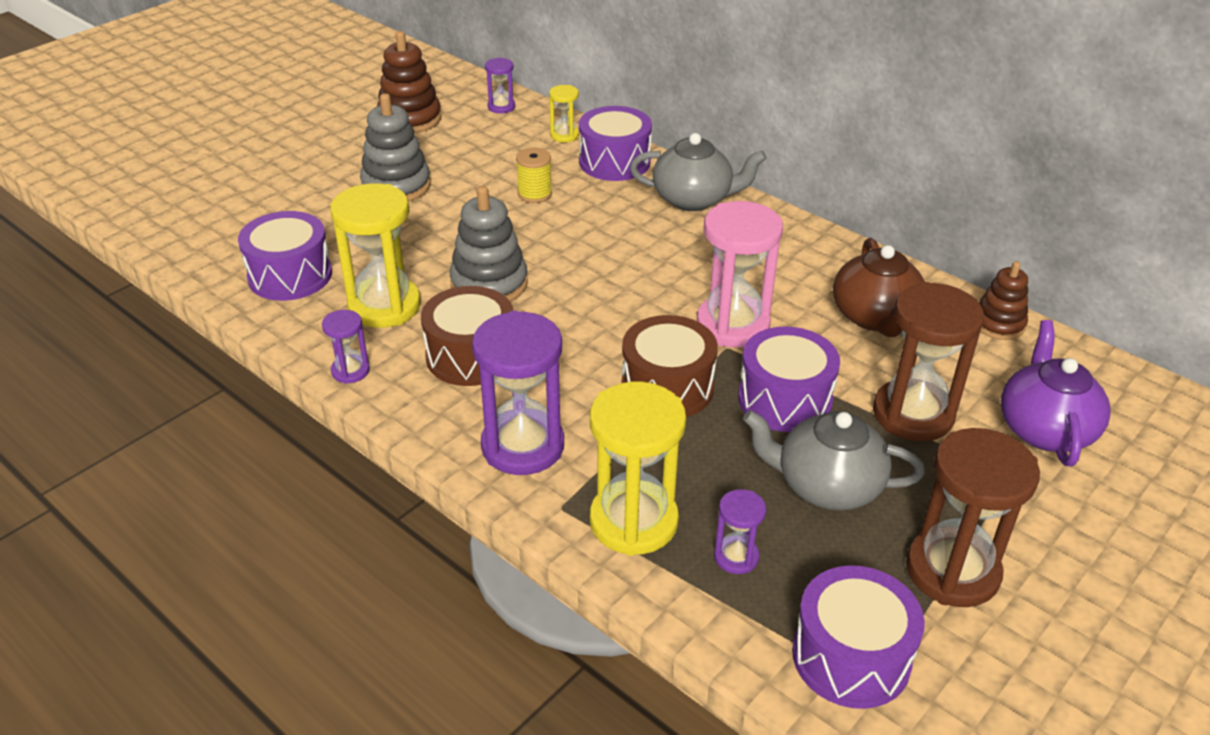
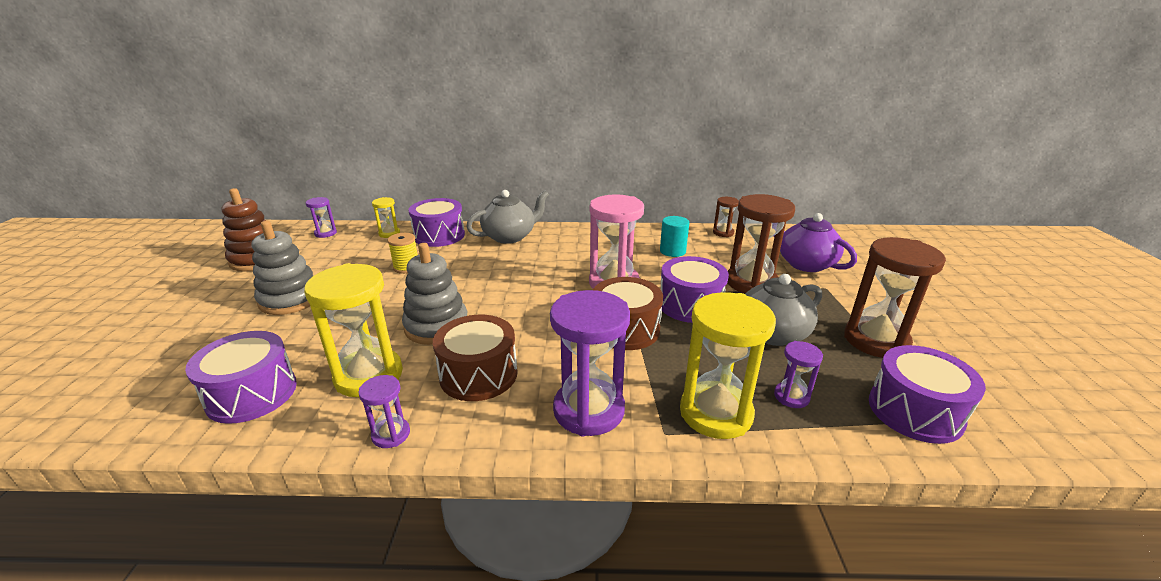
camera: 40 degrees left, 10 degrees down
brown teapot [833,238,925,337] -> turquoise cylinder [660,216,689,257]
brown stacking toy [979,261,1028,340] -> brown hourglass [713,197,739,237]

